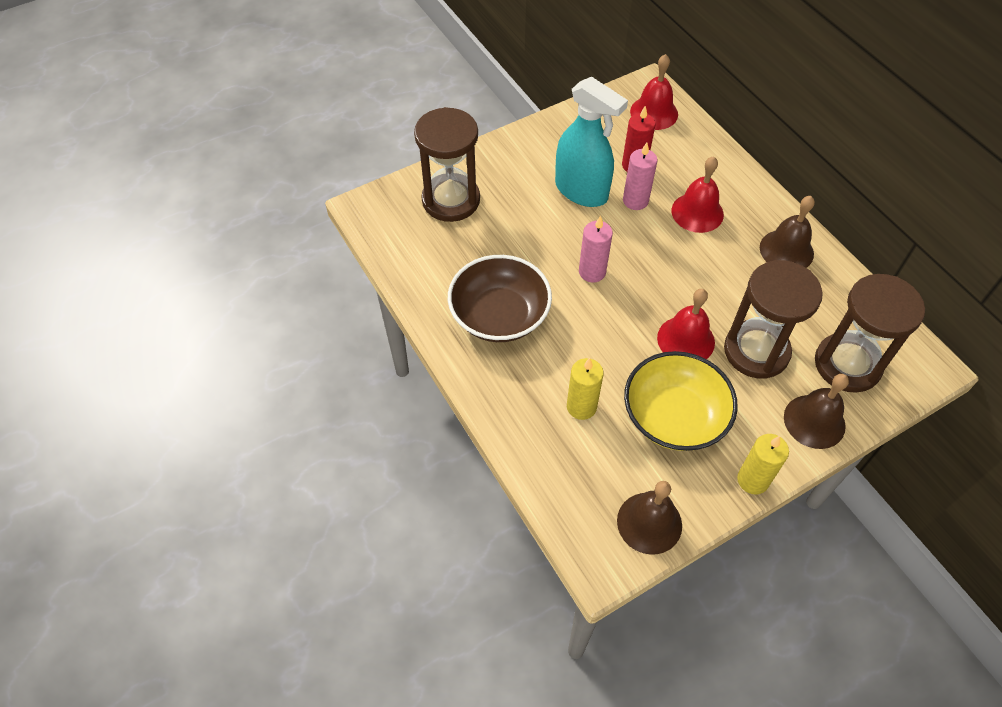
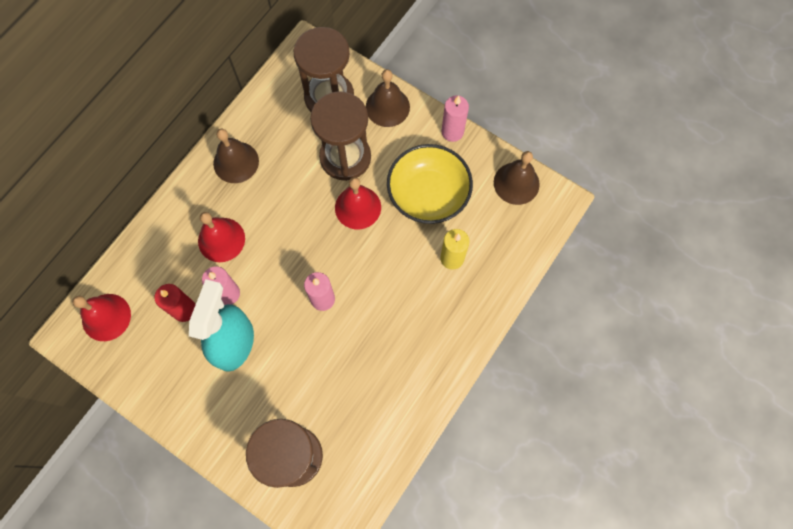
camera: 115 degrees left, 15 degrees up
brown bowl [448,255,552,342] -> none
yellow candle [737,434,789,494] -> pink candle [441,95,469,142]

